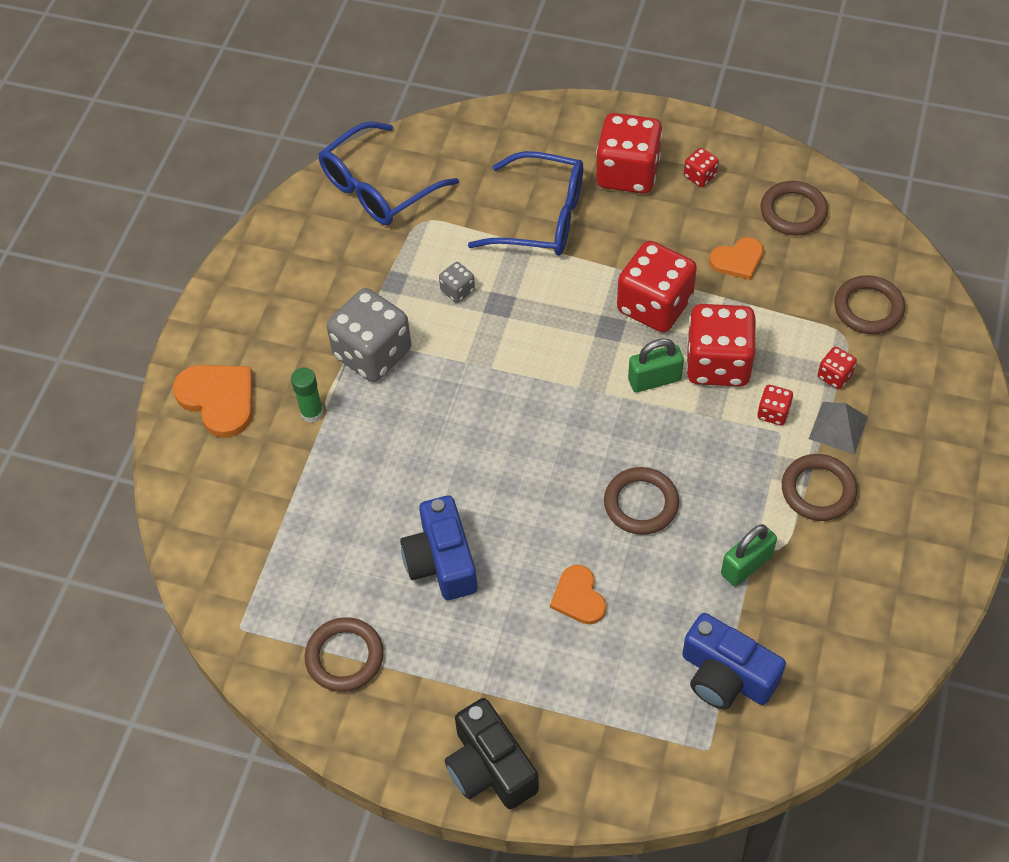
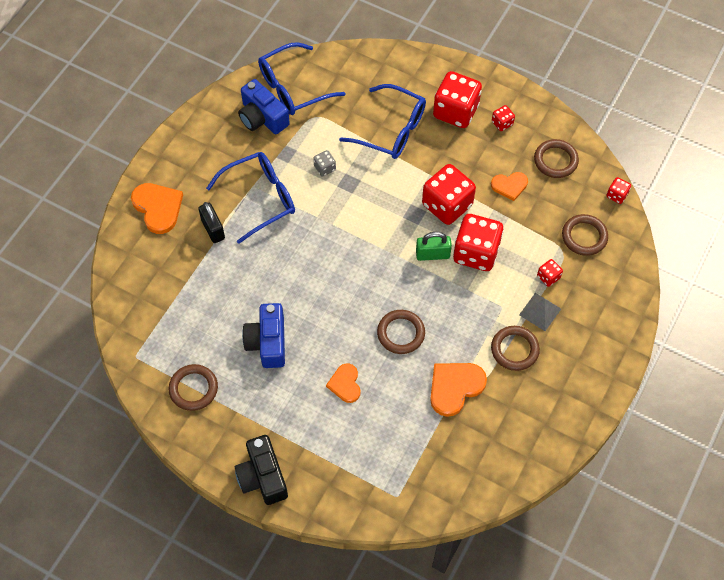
camera: 10 degrees right, 5 degrees up
green glue stick [291,368,324,423] -> black padlock [198,202,225,243]
grey dice [327,288,411,382] -> blue glasses [206,152,295,244]
blue camera [682,613,786,710] -> blue camera moved to [238,79,290,134]
green padlock [721,524,777,587] -> orange heart [430,363,487,417]
red dice [757,385,793,425] -> red dice moved to [606,177,631,204]

